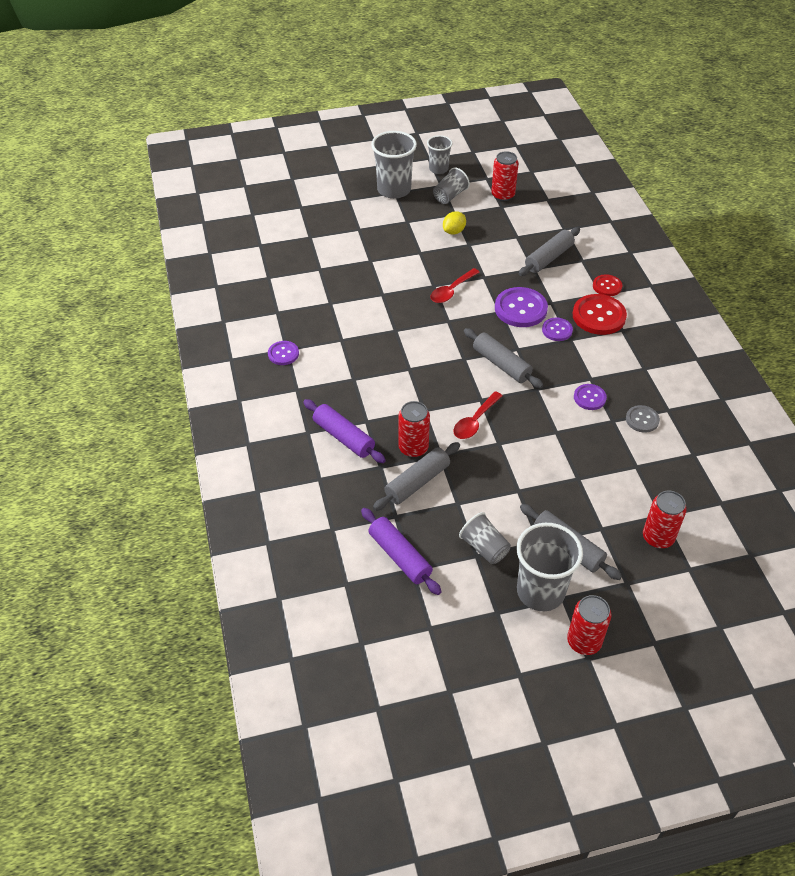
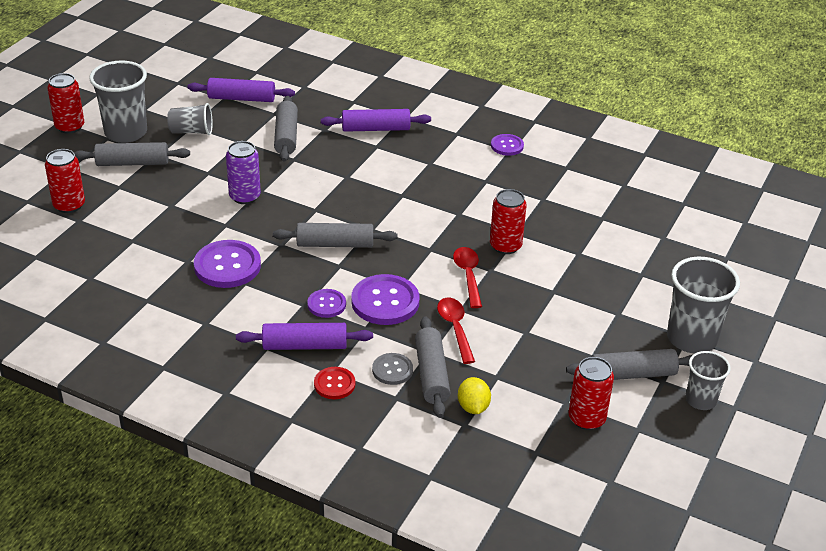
camera: 130 degrees right, 10 degrees down
red can [398,401,430,457] -> red can moved to [490,189,527,254]
grey cup [433,168,470,204] -> grey rolling pin [566,349,692,380]
yellow lemon [443,211,466,235] -> yellow lemon moved to [458,377,491,414]
red spoon [454,391,502,439] -> red spoon moved to [437,298,475,364]
red button [573,294,627,335] -> purple rolling pin [236,323,373,350]
purple button [574,384,607,410] -> purple button [194,240,261,288], size x1.77
grey button [626,405,660,432] -> grey button moved to [372,353,413,385]
none -> purple can [226,141,261,204]

